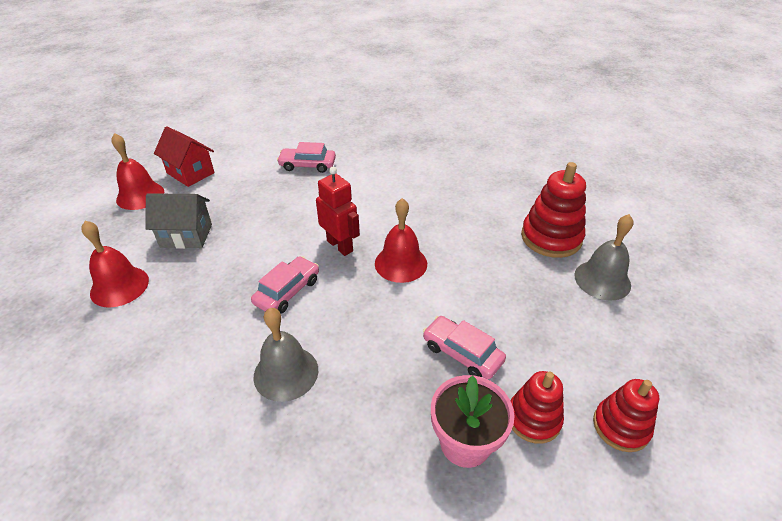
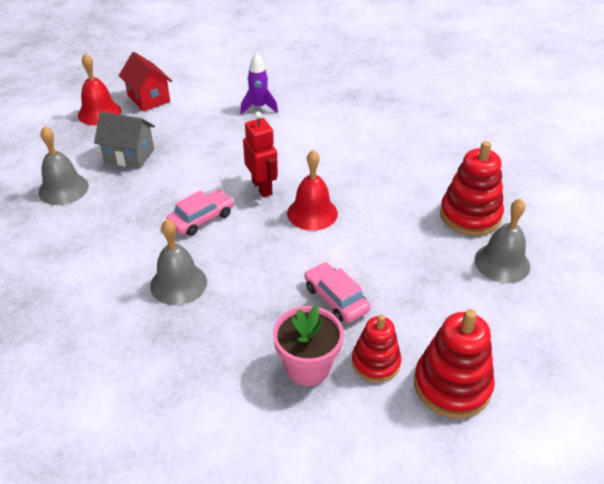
camera: 15 degrees right, 0 degrees up
red bell [81,221,149,308] -> grey bell [38,126,89,205]
pink car [277,142,336,173] -> purple rocket [240,53,278,115]
red stacking toy [593,379,659,452] -> red stacking toy [414,309,495,418], size x1.54

